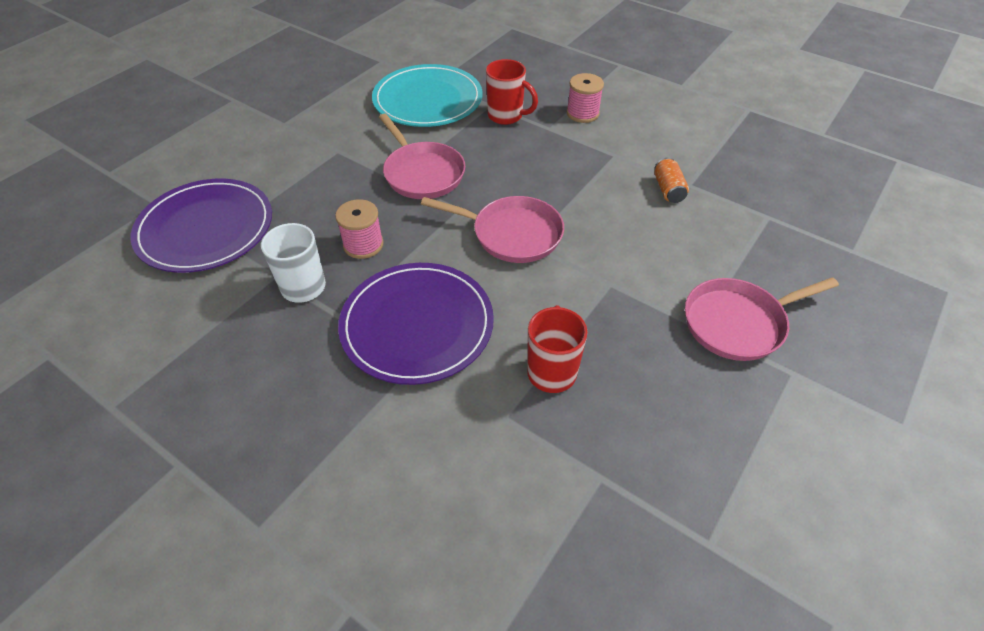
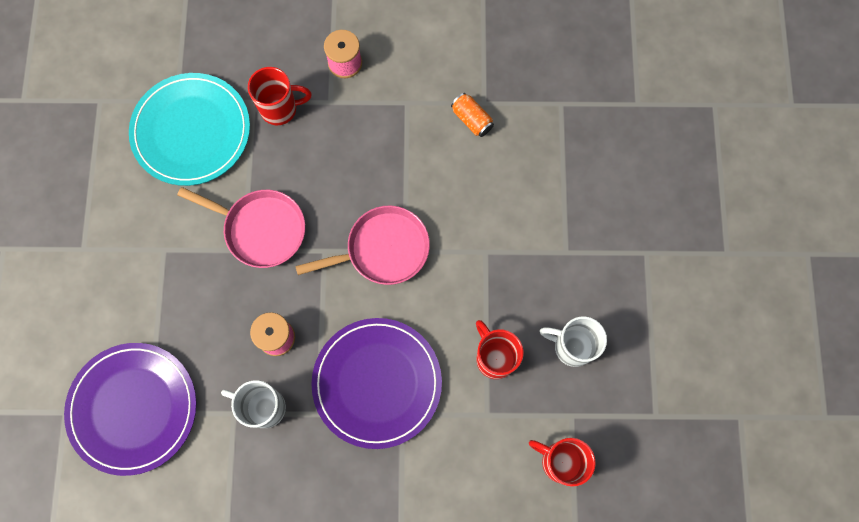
camera: 35 degrees left, 25 degrees up
pink pan [685,277,839,361] -> none
none -> red mug [529,438,596,487]
none -> white mug [540,316,607,367]

